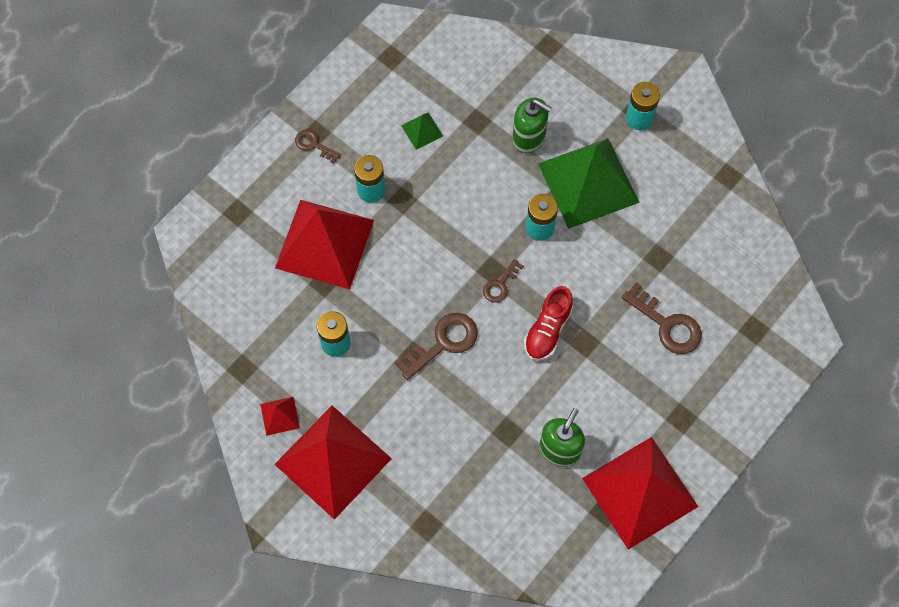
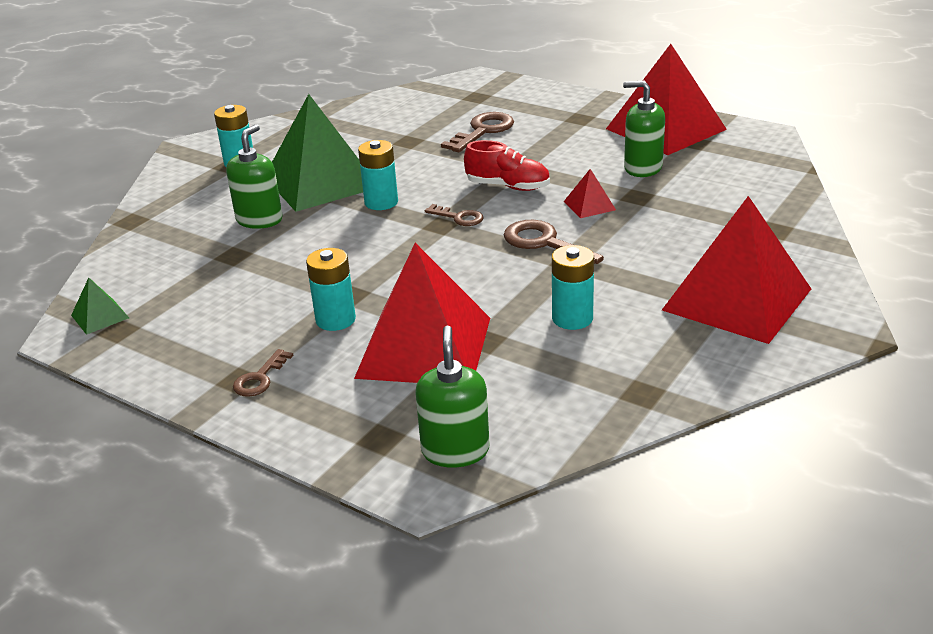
camera: 95 degrees left, 35 degrees down
red pyramid [260,397,300,436] -> red pyramid moved to [564,169,616,218]
green pyramid [401,112,443,150] -> green pyramid moved to [71,278,129,335]
none -> green soap dispenser [415,326,490,468]

